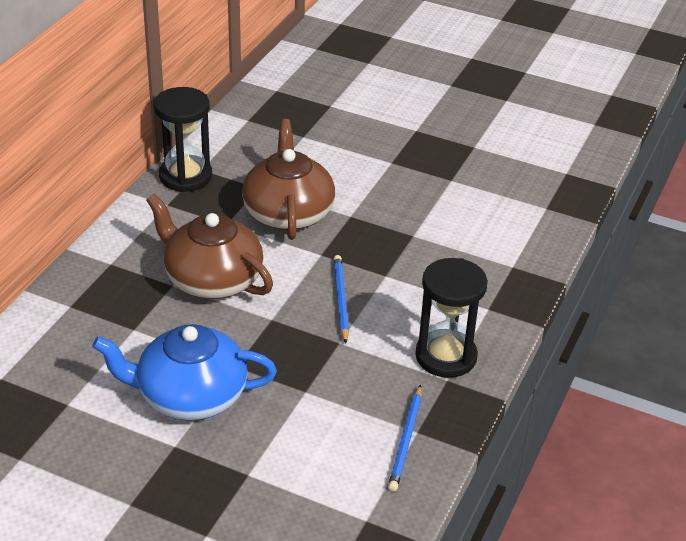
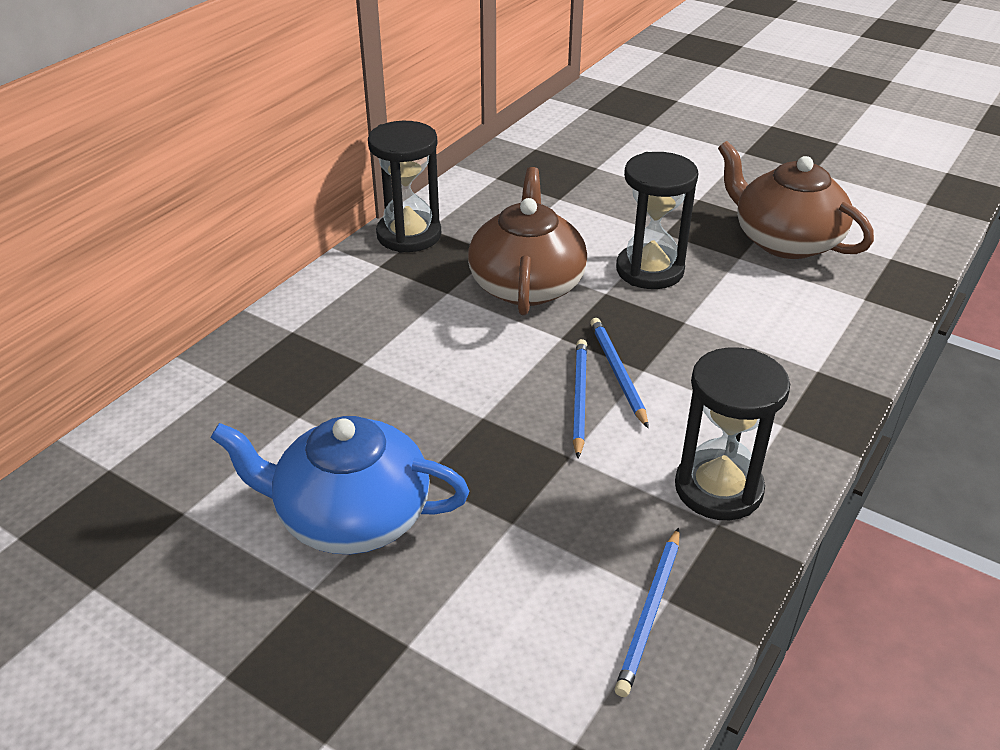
camera: 10 degrees right, 0 degrees up
brown teapot [146,194,273,299] -> brown teapot moved to [718,141,874,259]
none -> blue pencil [590,318,648,428]
none -> black hourglass [616,152,699,289]

